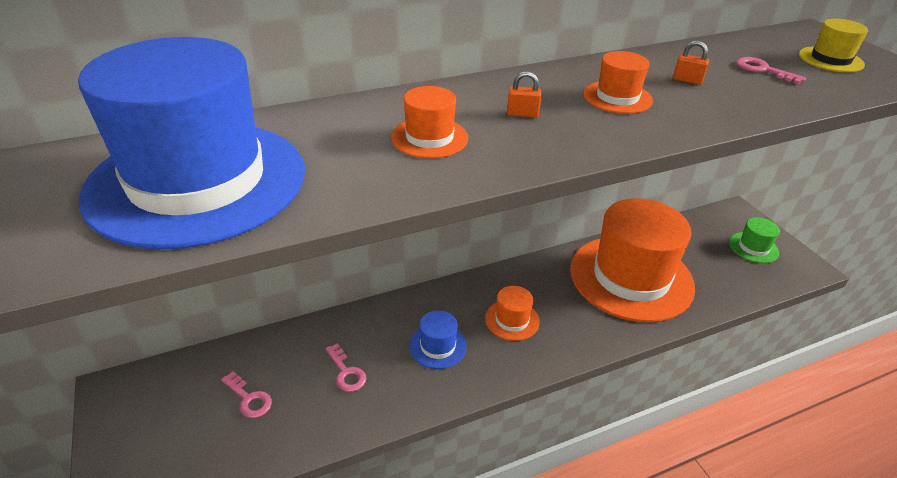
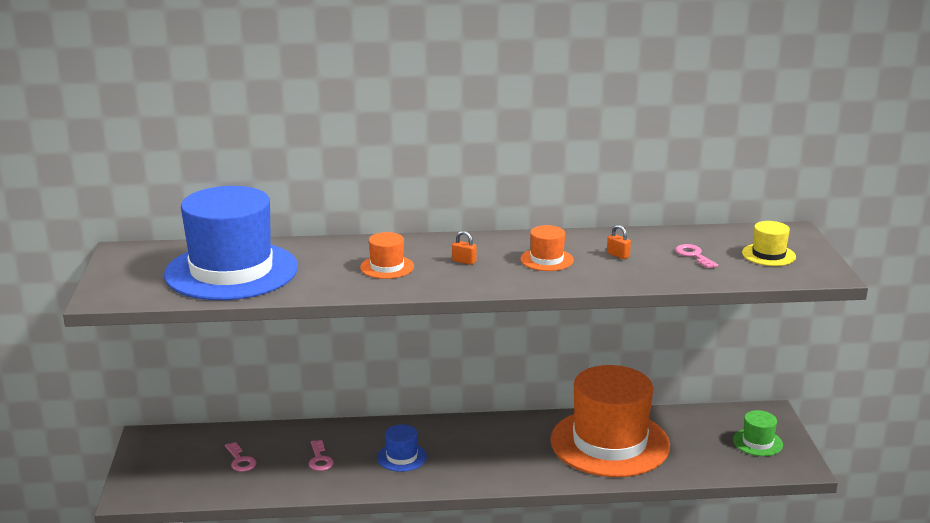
camera: 20 degrees right, 15 degrees down
orange hat [485,286,540,341] -> none

